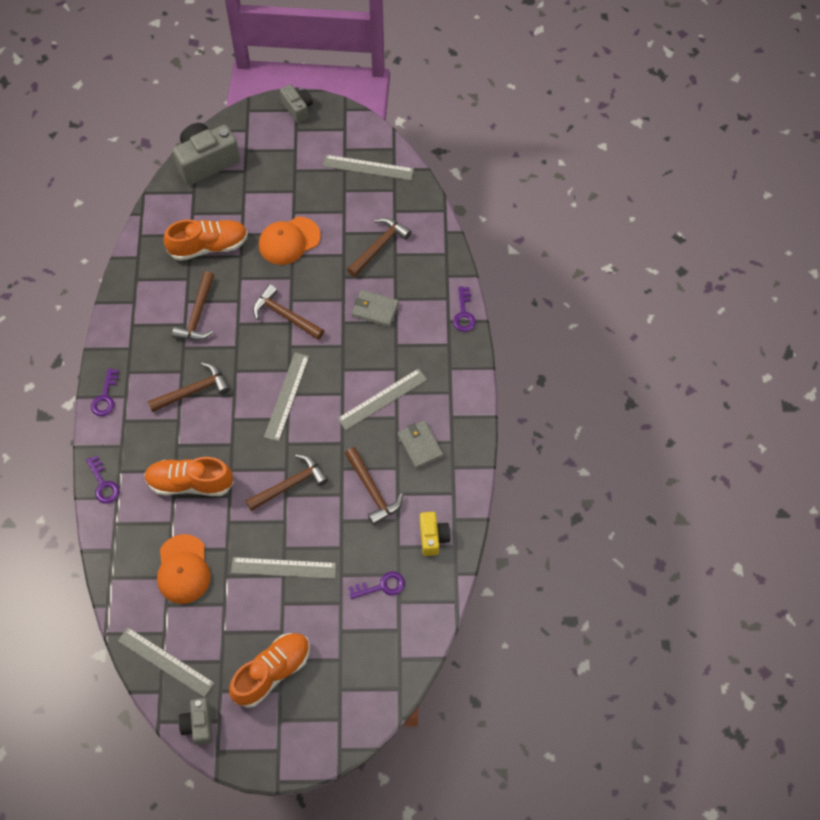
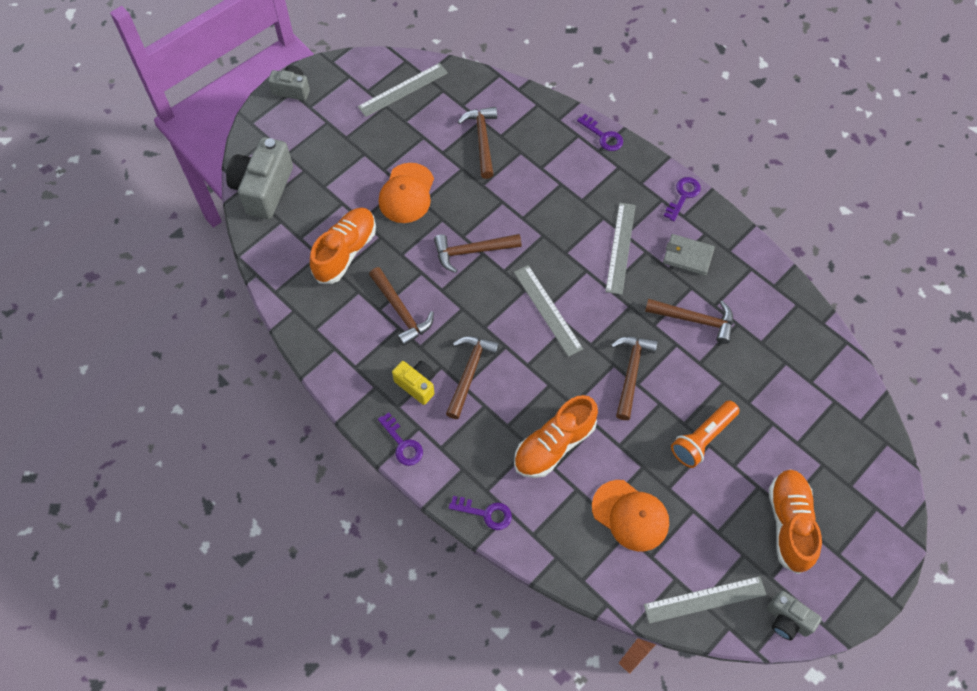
camera: 45 degrees left, 0 degrees up
grey ruler [231,557,337,579] -> orange flashlight [671,400,740,468]
purple key [349,571,405,599] -> purple key moved to [664,177,701,221]
grey wallet [352,290,399,327] -> none
yellow camera [420,512,451,556] -> yellow camera moved to [392,361,435,405]

